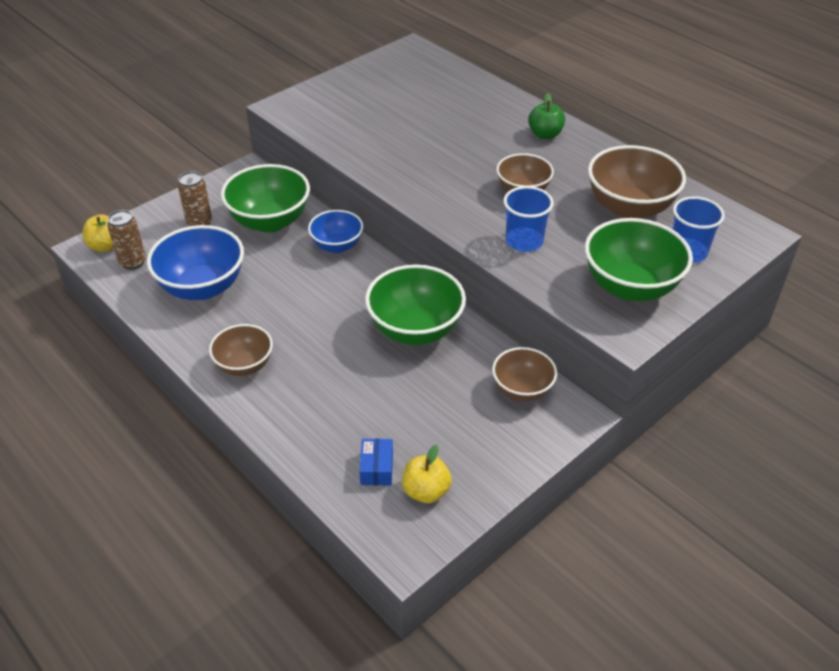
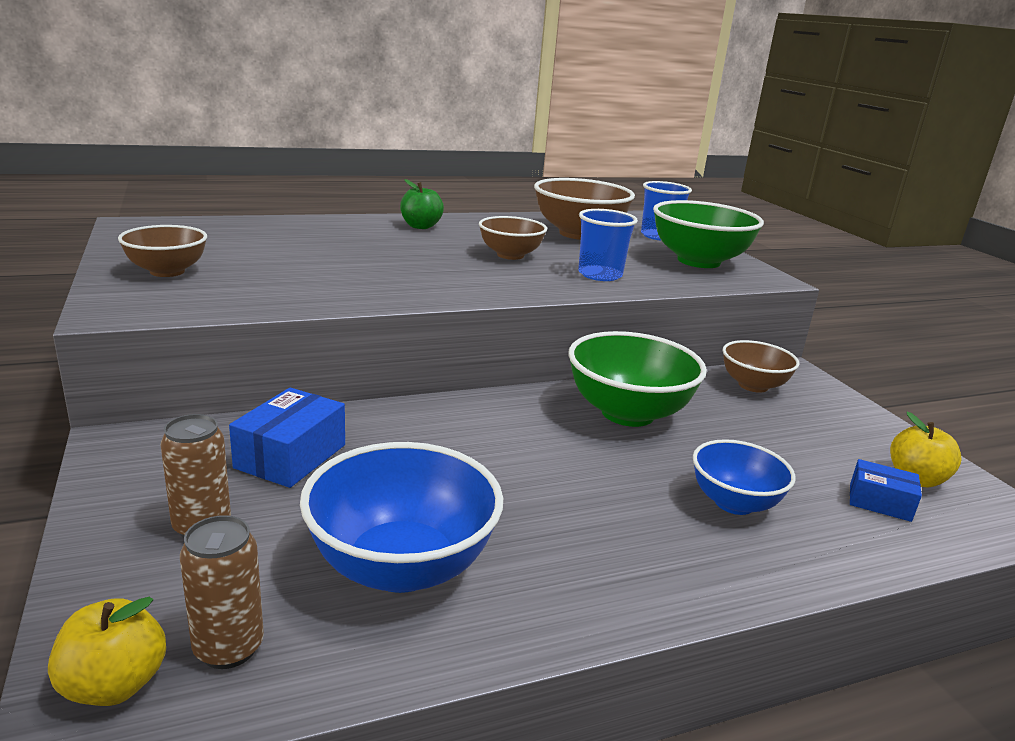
camera: 70 degrees left, 20 degrees down
brown bowl [209,324,273,376] -> brown bowl moved to [118,225,207,277]
green bowl [221,164,310,233] -> blue box [229,387,345,488]
blue bowl [308,210,363,253] -> blue bowl moved to [693,439,796,515]

